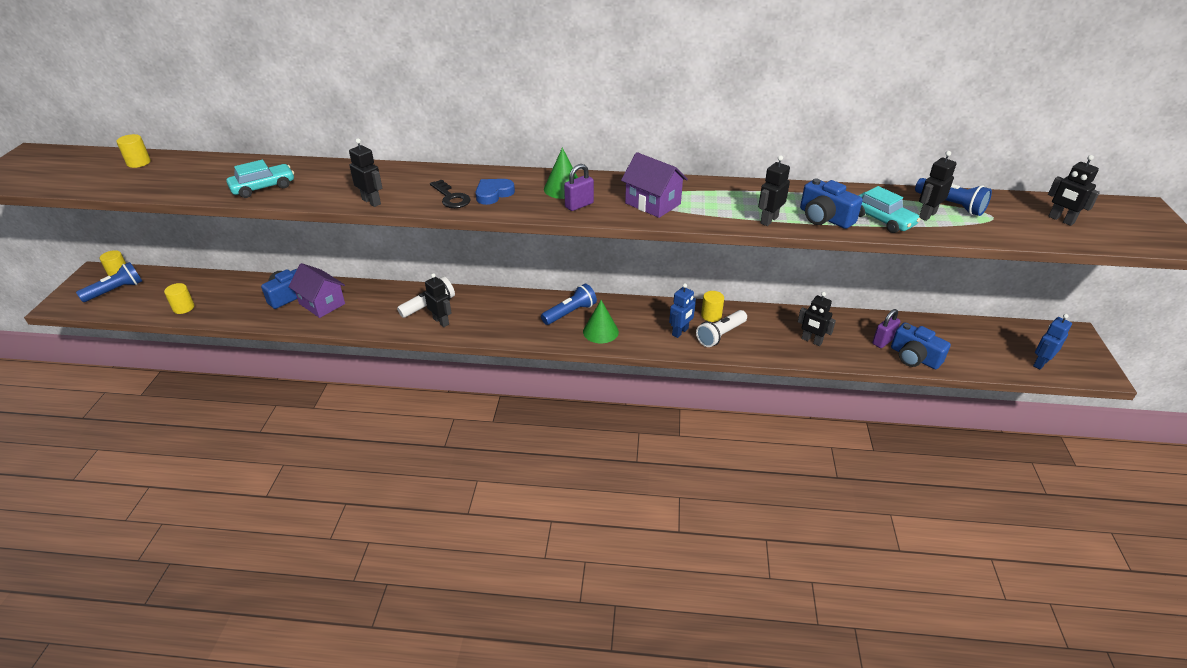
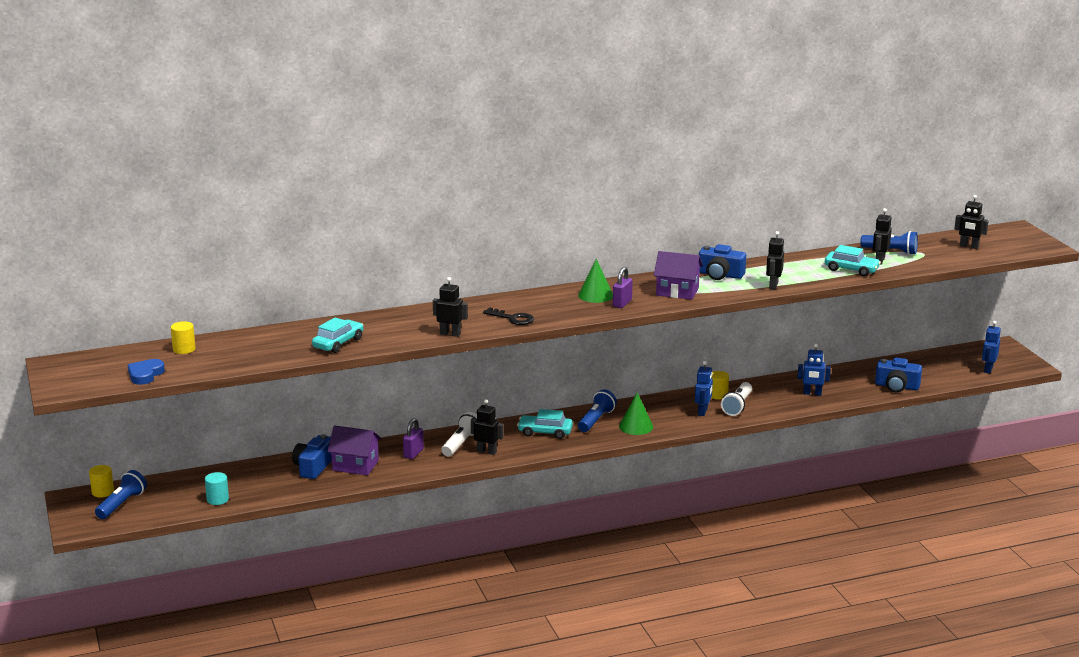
camera: 25 degrees left, 15 degrees down
yellow cylinder [164,283,194,314] -> turquoise cylinder [205,472,229,505]
blue heart [475,179,515,205] -> blue heart moved to [128,359,165,385]
black robot [798,292,836,346] -> blue robot [797,344,831,396]
blue camera [800,179,863,229] -> blue camera moved to [699,244,746,280]
purple padlock [872,309,901,348] -> purple padlock moved to [403,418,424,459]
none -> turquoise car [517,409,573,439]

